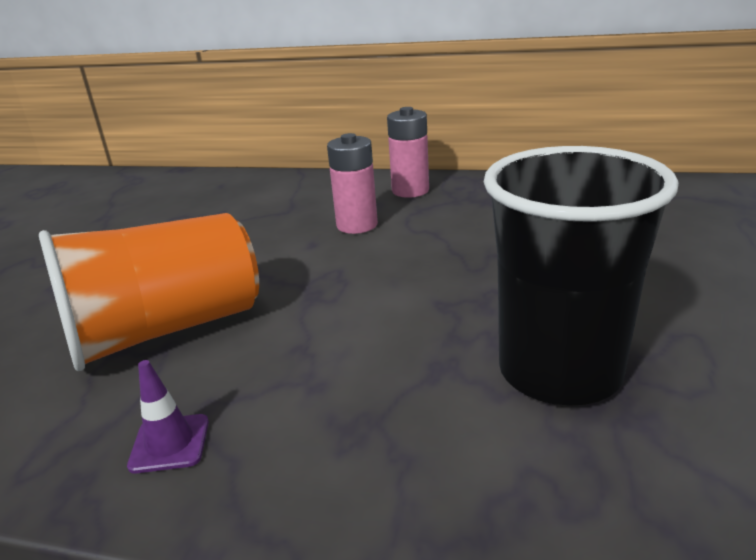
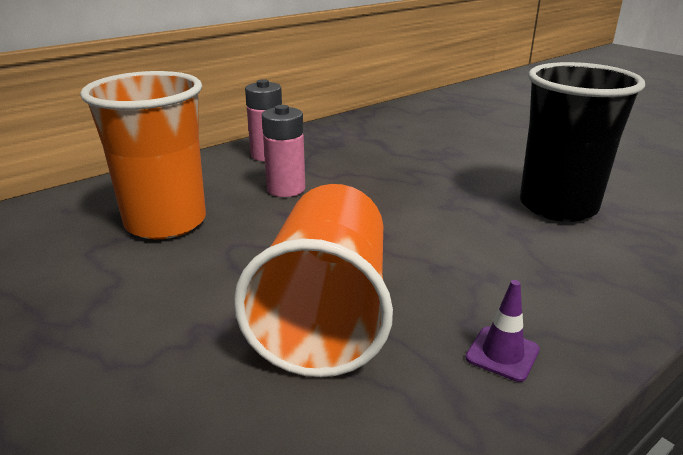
camera: 55 degrees left, 0 degrees up
none -> orange cup [80,71,206,239]

